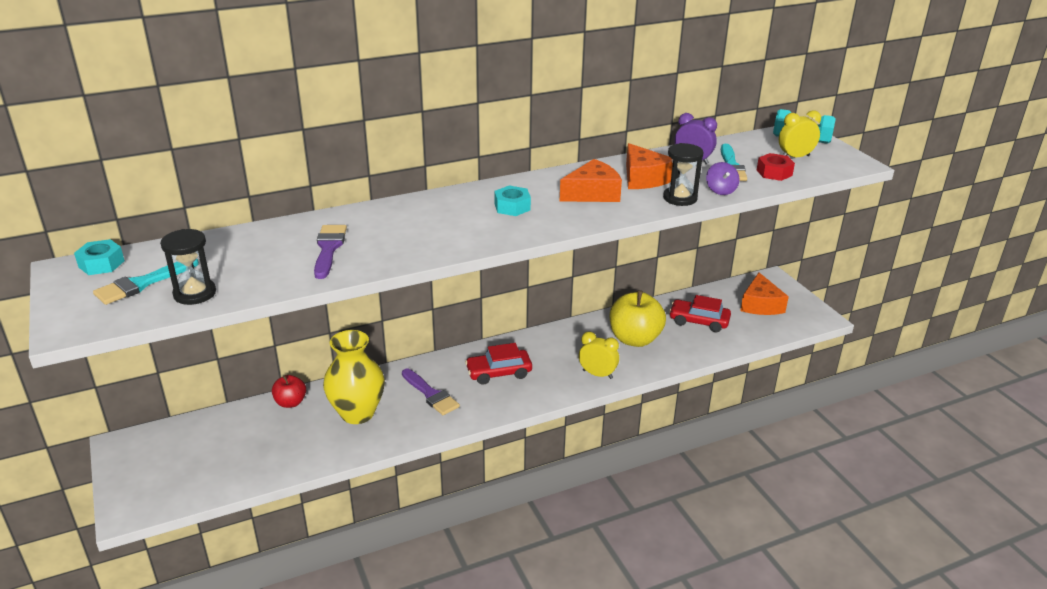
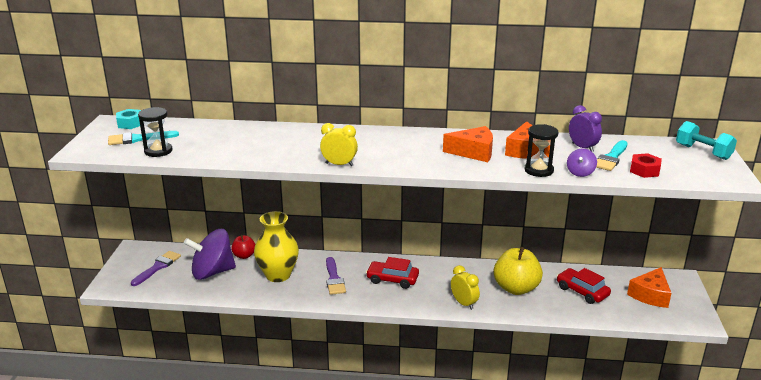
camera: 30 degrees right, 5 degrees down
purple brush [314,225,347,279] -> purple brush moved to [131,251,181,286]
turquoise nut [494,186,531,216] -> none
yellow clock [779,111,821,157] -> yellow clock moved to [320,123,358,166]
none -> purple spinning top [184,229,236,280]

